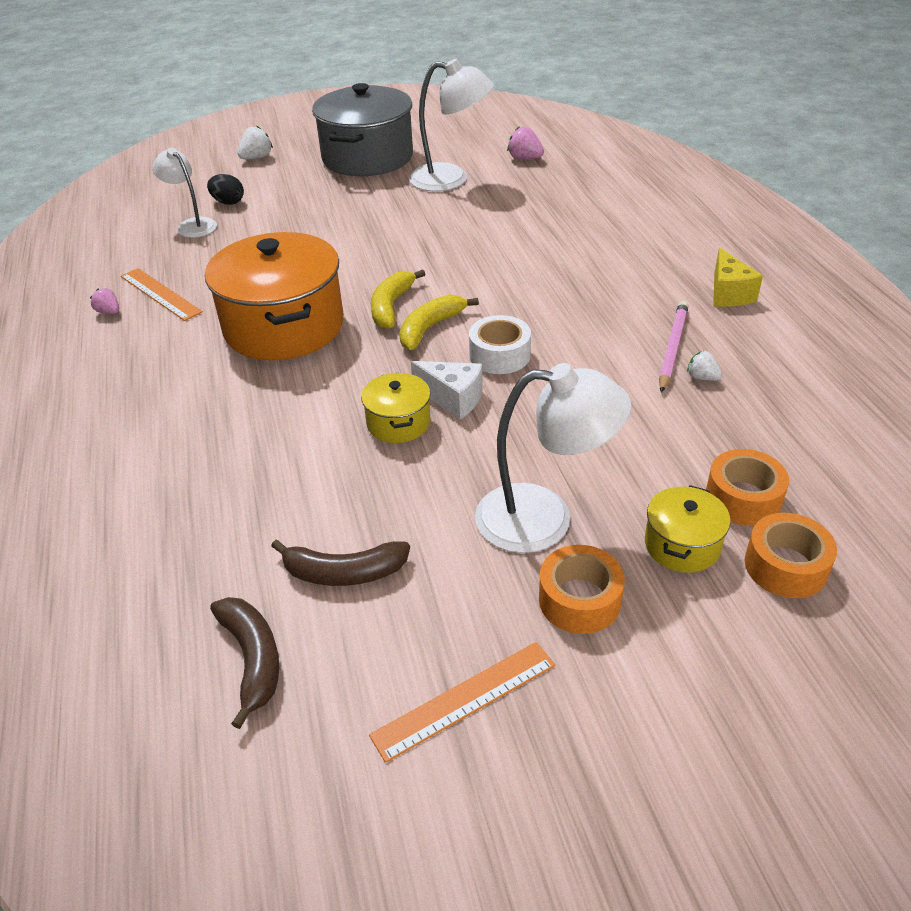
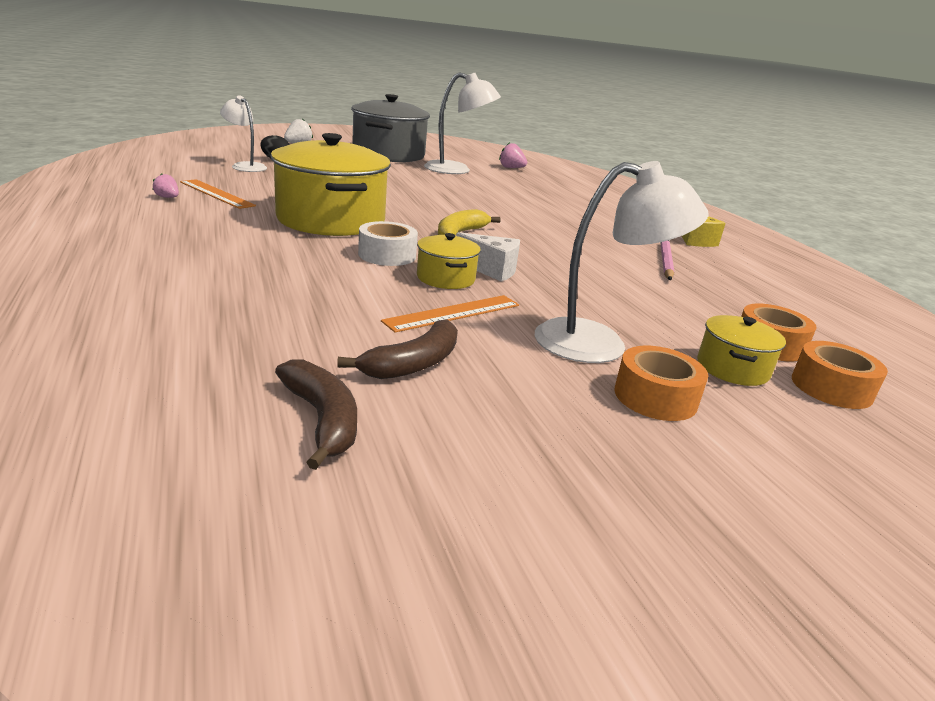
camera: 10 degrees left, 15 degrees down
orange pot [205,232,344,360] -> yellow pot [270,133,391,236]
brown banana [271,540,410,586] -> brown banana turned 45 degrees counterclockwise [337,319,458,379]
orange ruler [369,642,555,763] -> orange ruler moved to [381,295,519,332]
yellow banana [371,269,425,329] -> none
white tape [469,315,531,374] -> white tape moved to [358,221,418,266]
white strawberry [687,351,722,381] -> none

